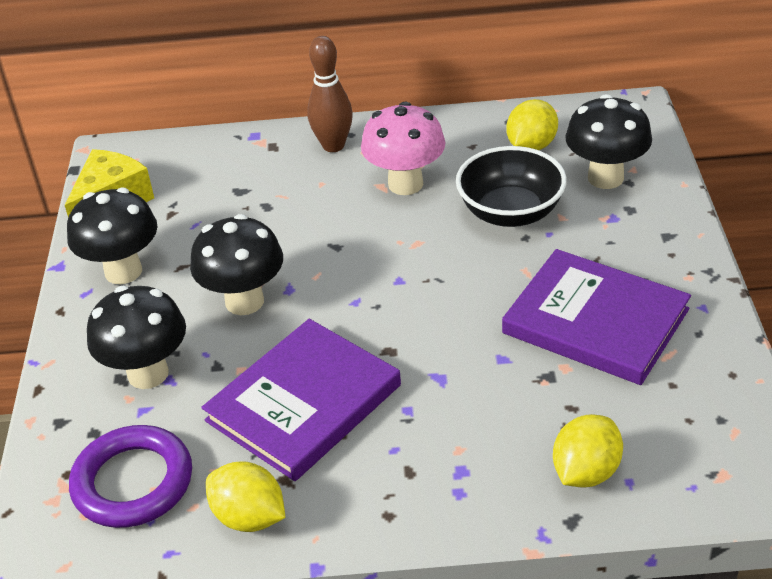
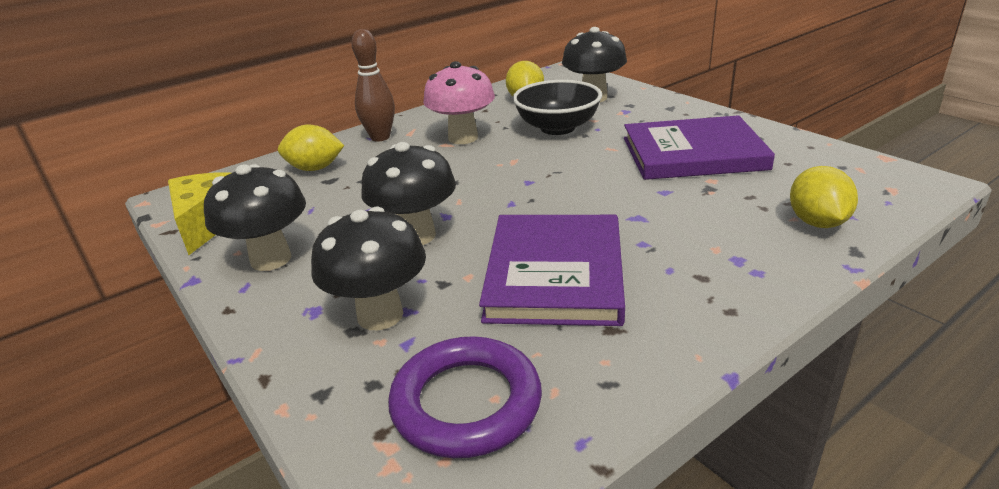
camera: 35 degrees left, 10 degrees down
yellow lemon [206,461,285,532] -> yellow lemon moved to [278,125,344,171]

